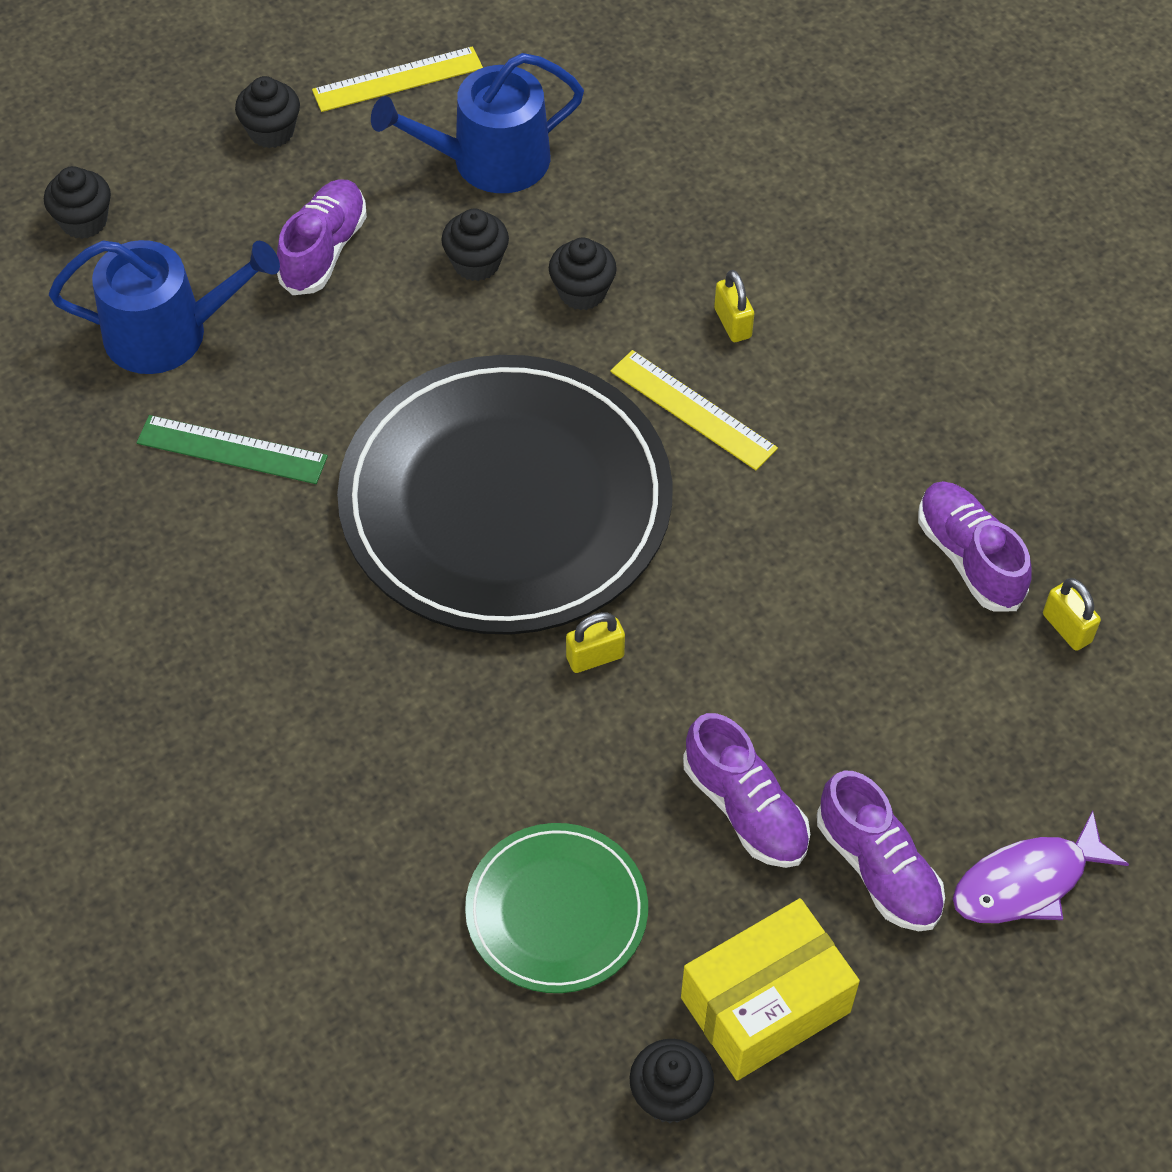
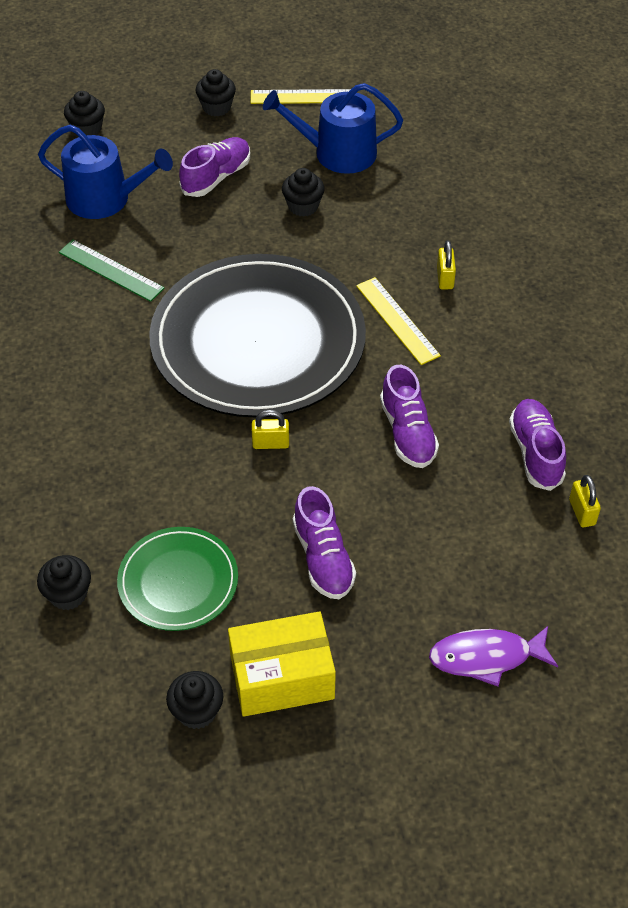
camera: 20 degrees right, 5 degrees down
black cupcake [549,238,617,310] -> black cupcake moved to [37,555,91,610]
purple shoe [817,770,945,931] -> purple shoe moved to [380,365,439,468]

